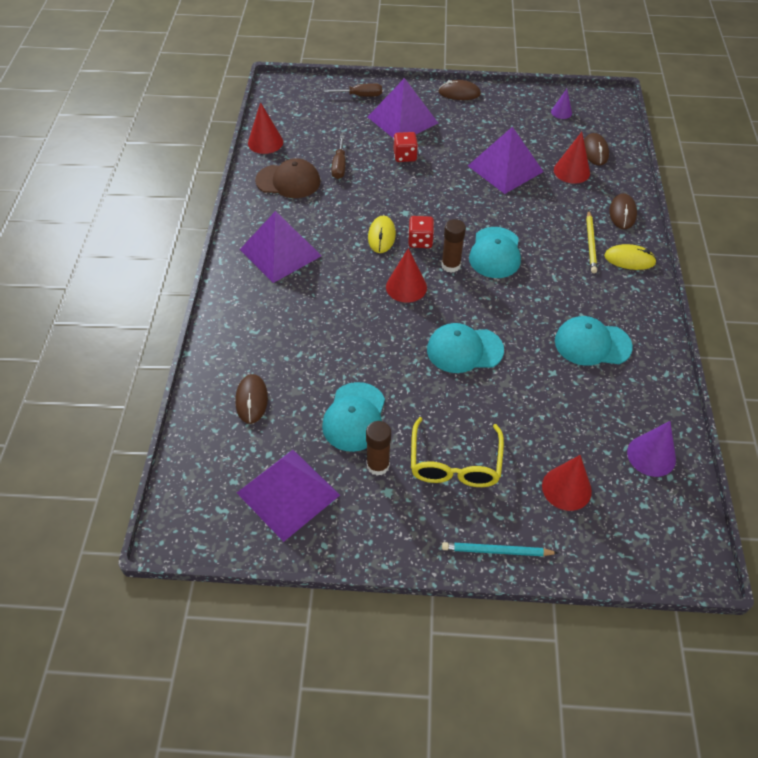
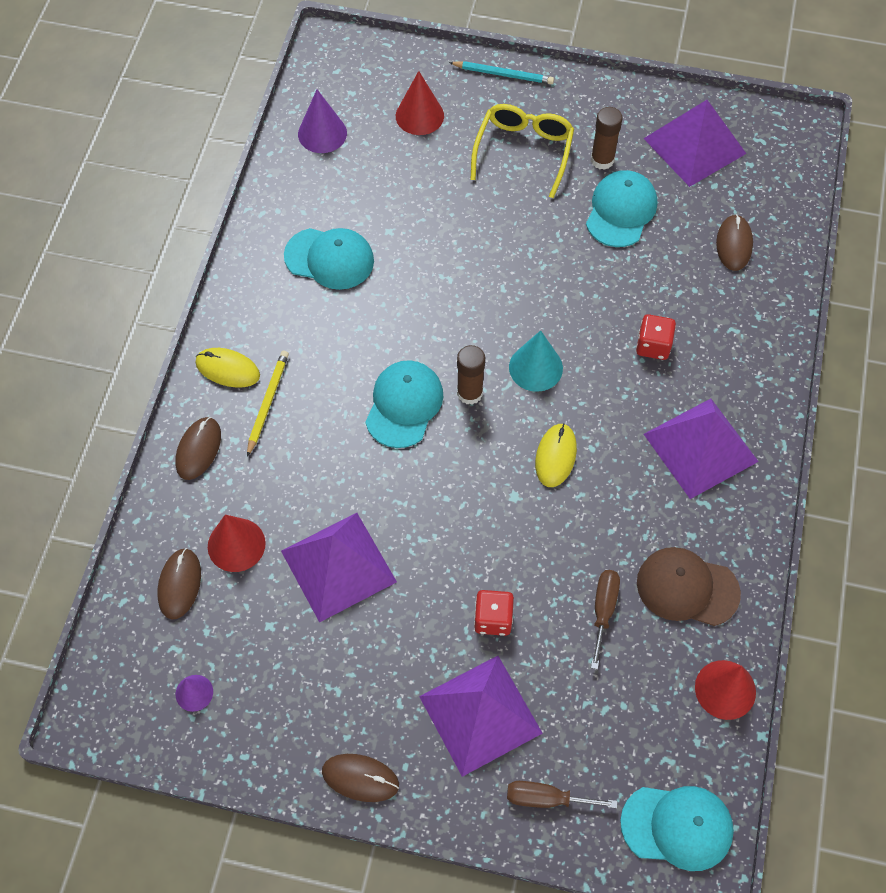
camera: 170 degrees left, 10 degrees up
red cone [386,248,427,303] -> turquoise cone [509,330,563,392]
red dice [408,216,434,248] -> red dice moved to [636,314,676,360]
turquoise cap [427,323,504,373] -> turquoise cap moved to [620,786,734,871]

